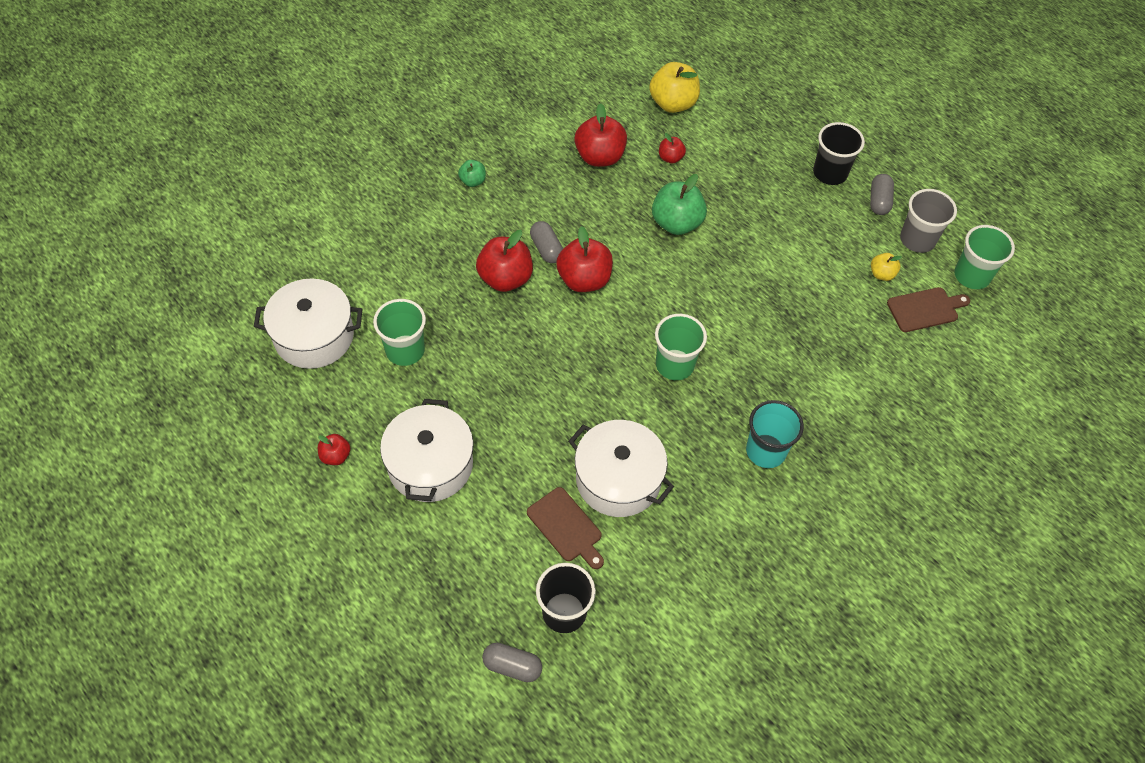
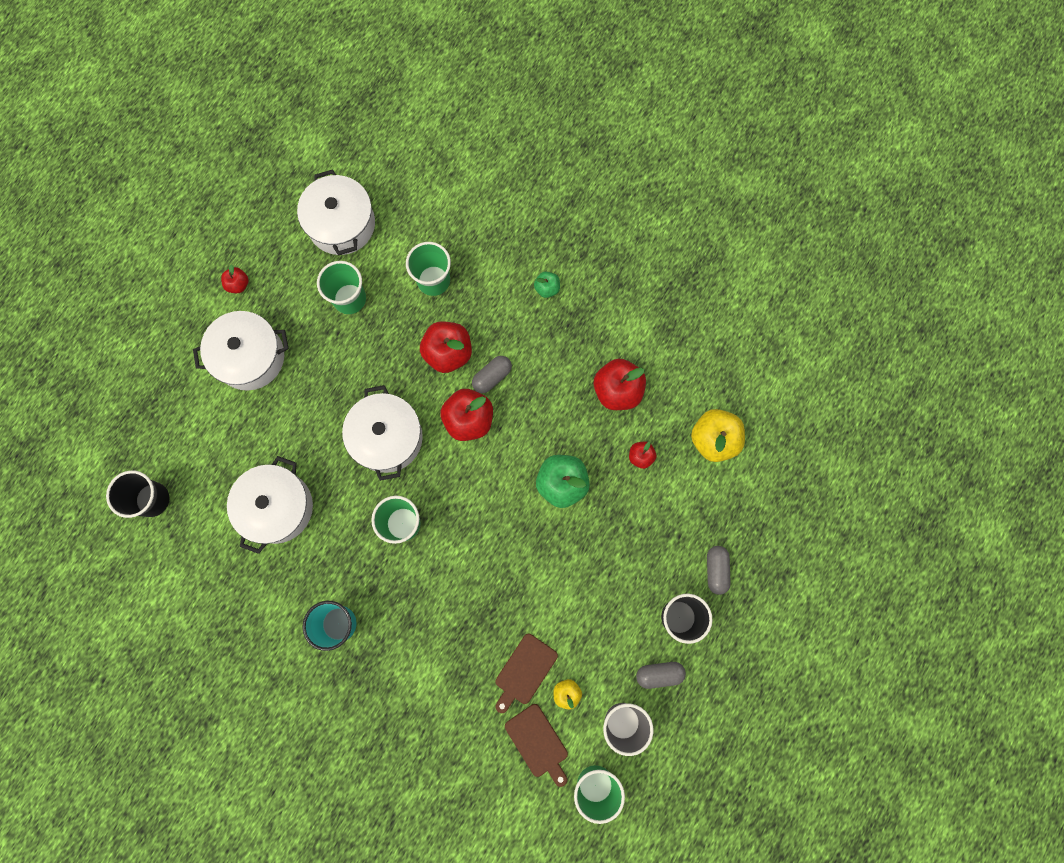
camera: 75 degrees right, 20 degrees up
grey capsule [482,643,542,682] -> grey capsule moved to [707,546,731,595]
brown cutting board [527,487,604,569] -> brown cutting board moved to [495,634,558,713]
none -> white pot [342,385,423,481]
none -> green cup [406,242,451,296]

